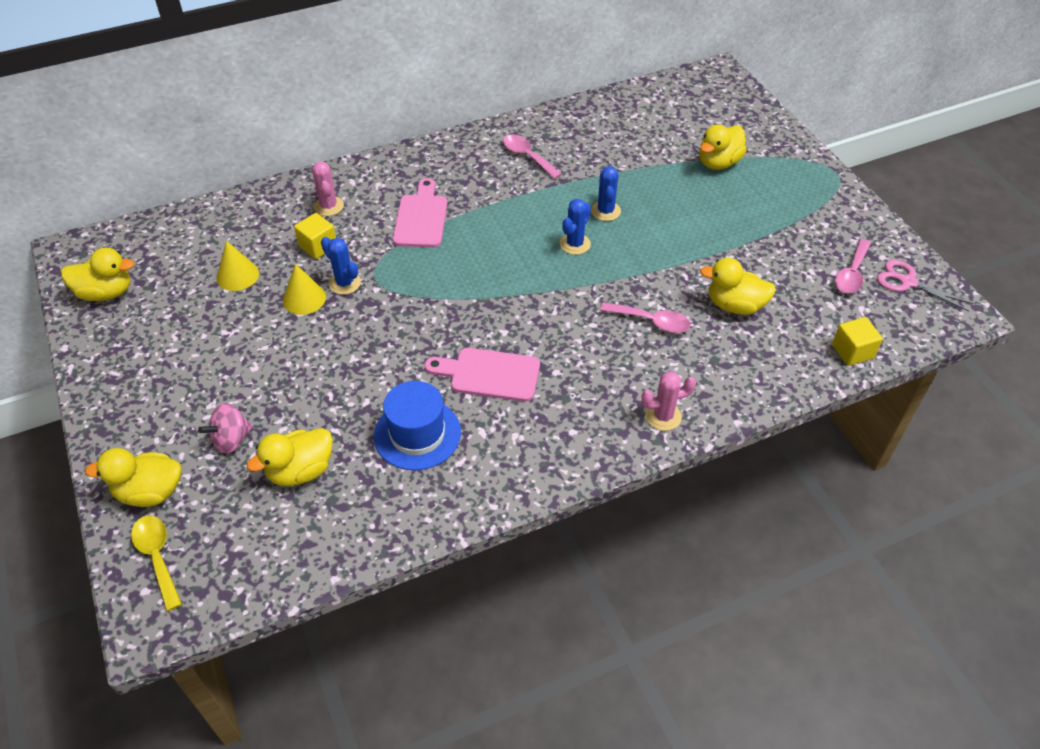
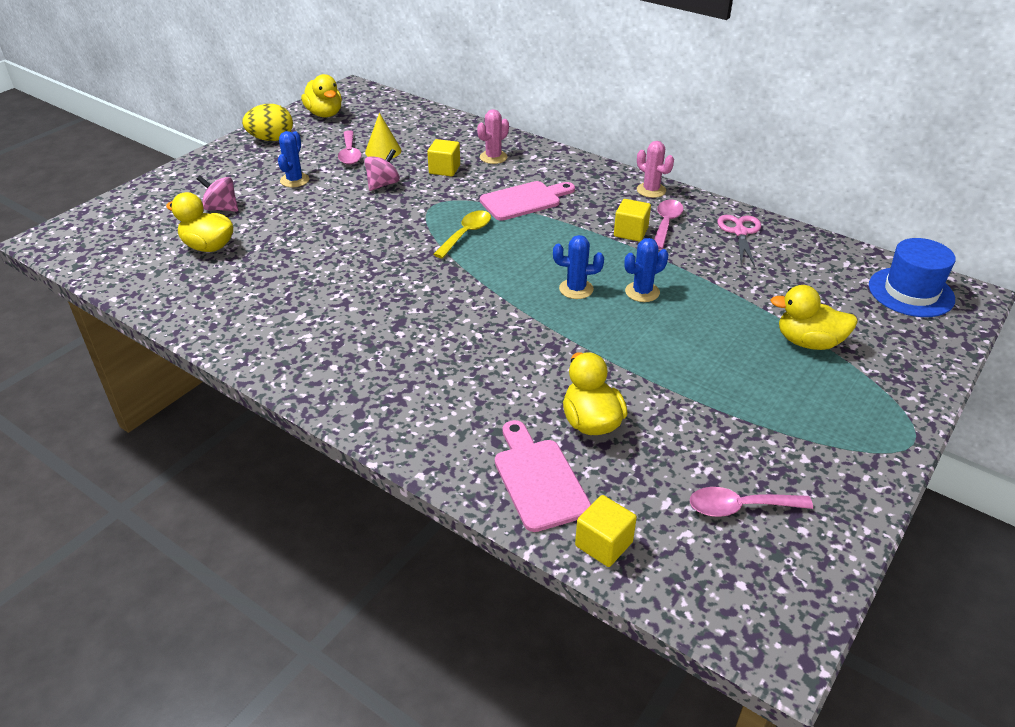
camera: 60 degrees right, 10 degrees down
yellow duck [85,448,181,507] -> none
yellow spoon [131,515,182,611] -> yellow spoon moved to [433,210,491,259]
yellow cone [283,264,326,315] -> pink spinning top [364,149,400,191]
blue cactus [321,237,361,295] -> blue cactus moved to [278,131,309,187]
blue hat [374,381,461,470] -> blue hat moved to [869,238,956,317]
pink cutting board [425,348,540,402] -> pink cutting board moved to [495,420,591,532]
pink spoon [600,302,691,333] -> pink spoon moved to [338,130,362,165]
pink cactus [641,371,696,431] -> pink cactus moved to [637,141,674,198]
pink scissors [877,260,973,311] -> pink scissors moved to [717,215,761,267]
none -> yellow egg [242,104,293,141]
none -> yellow cube [614,199,651,242]

